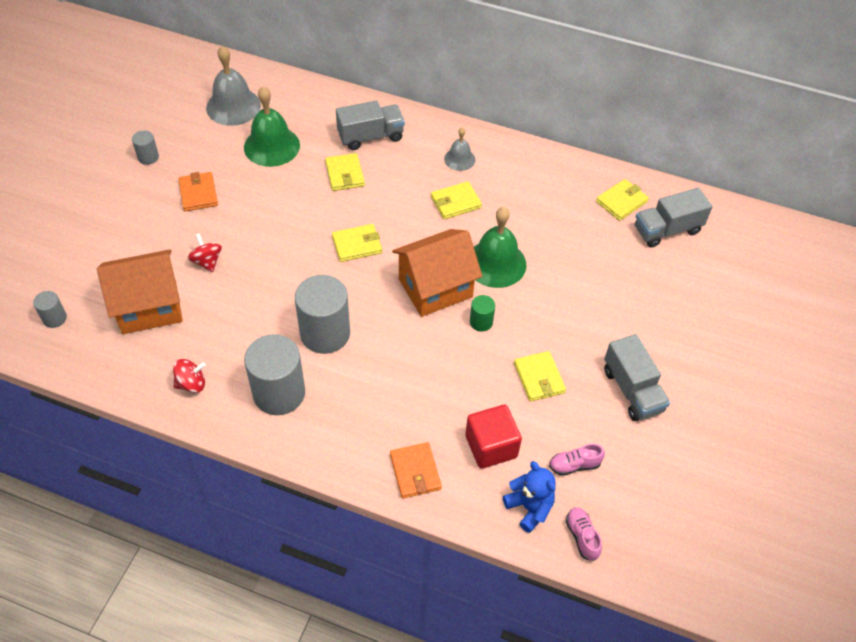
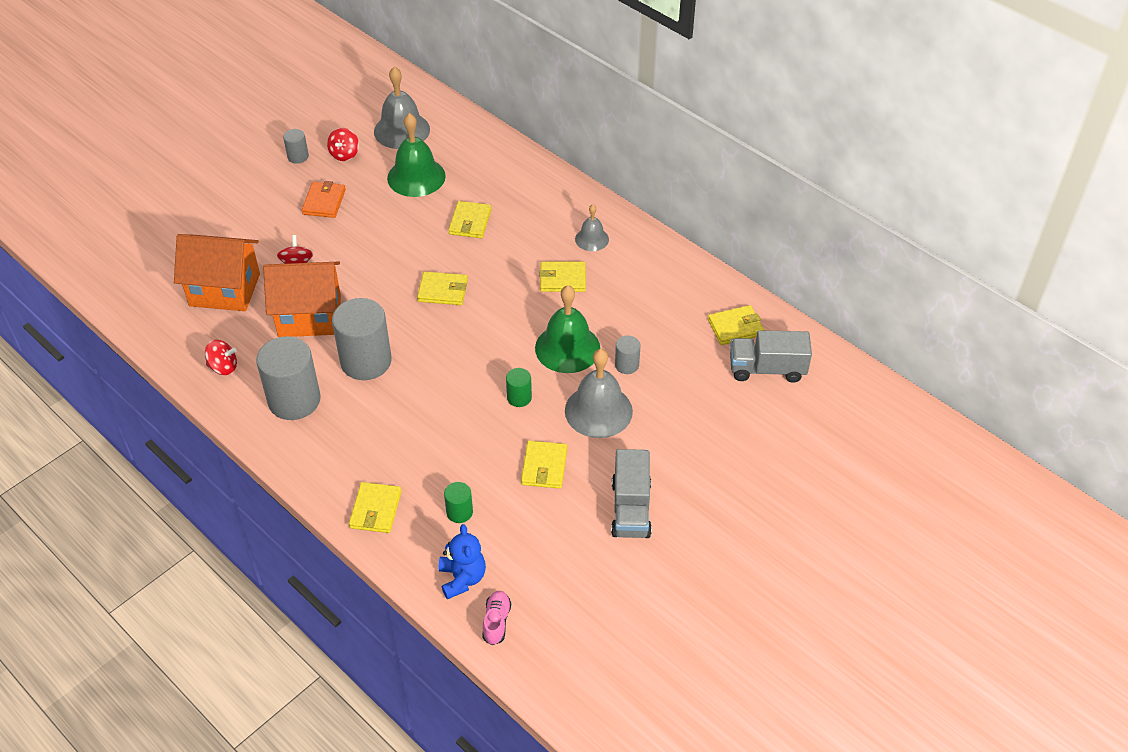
camera: 25 degrees right, 5 degrees down
grey cylinder [33,291,67,328] -> grey cylinder moved to [615,335,641,374]
grey truck [336,101,405,150] -> none
orange wallet [390,442,442,498] -> yellow wallet [349,482,401,533]
orange house [392,229,482,317] -> orange house moved to [263,261,341,337]
red cube [465,405,522,469] -> green cylinder [444,482,473,523]
pink shoe [549,444,605,476] -> none
none -> red spinning top [327,128,359,161]
none -> grey bell [565,349,633,438]

